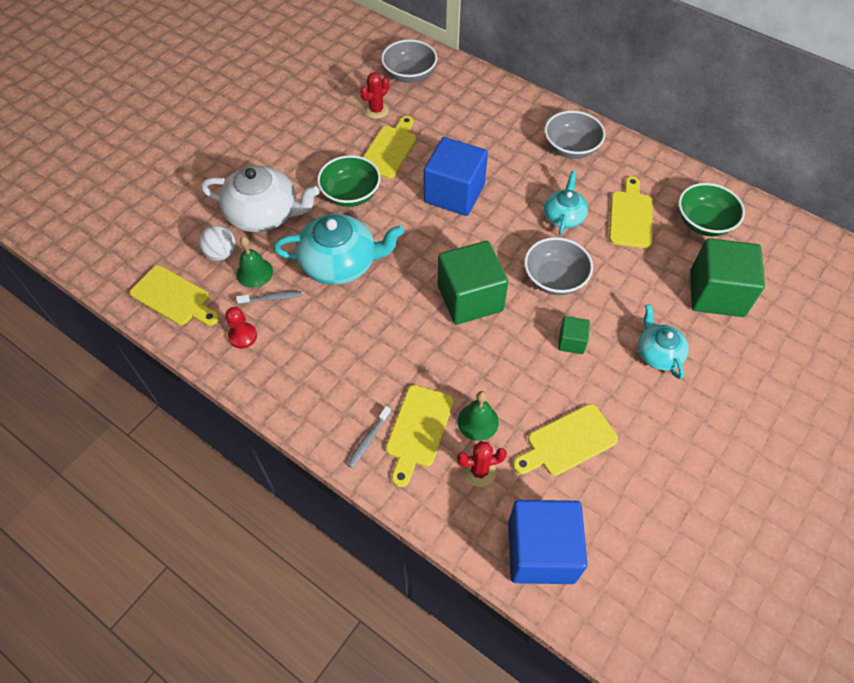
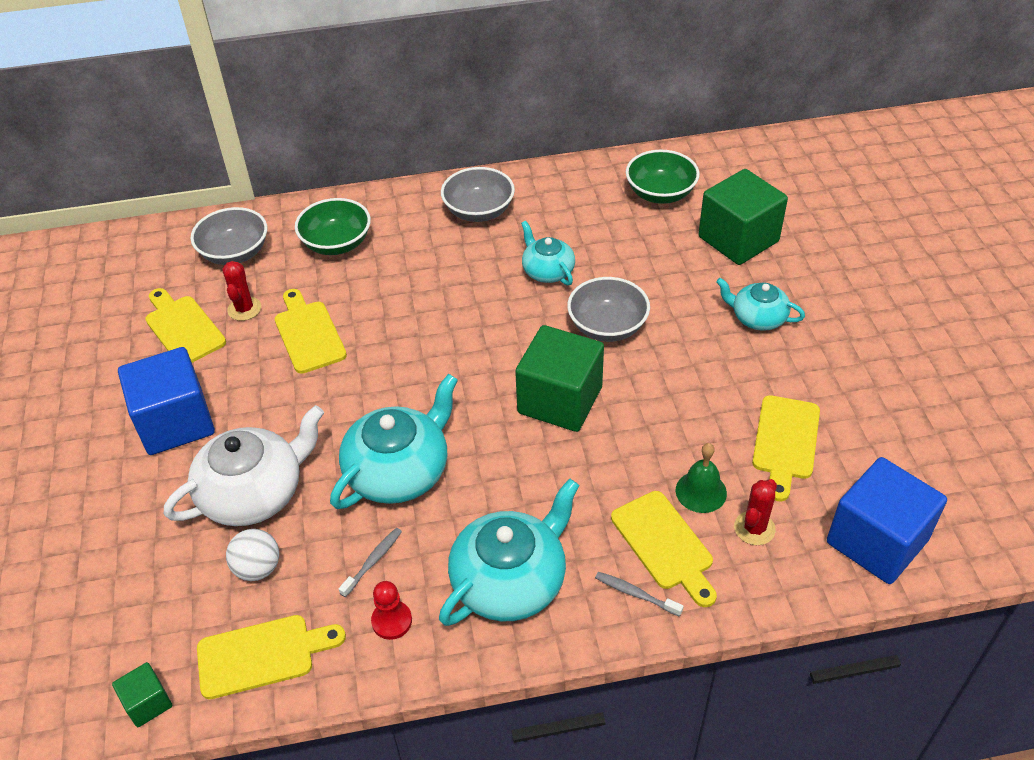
camera: 45 degrees left, 10 degrees down
green bell [236,237,273,288] -> none
green bowl [317,155,381,207] -> green bowl moved to [295,198,371,255]
grey toothbrush [347,406,391,468] -> grey toothbrush turned 135 degrees clockwise [595,572,683,617]
blue cube [424,137,488,216] -> blue cube moved to [118,347,215,455]
green cube [558,316,590,354] -> green cube moved to [112,662,172,727]
yellow cutting board [609,177,653,248] -> yellow cutting board moved to [145,288,226,363]
none -> turquoise teapot [439,478,580,626]

